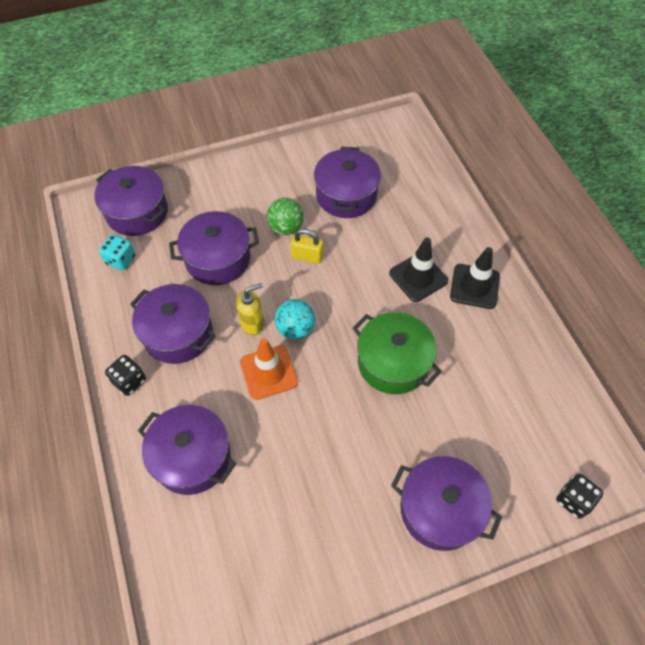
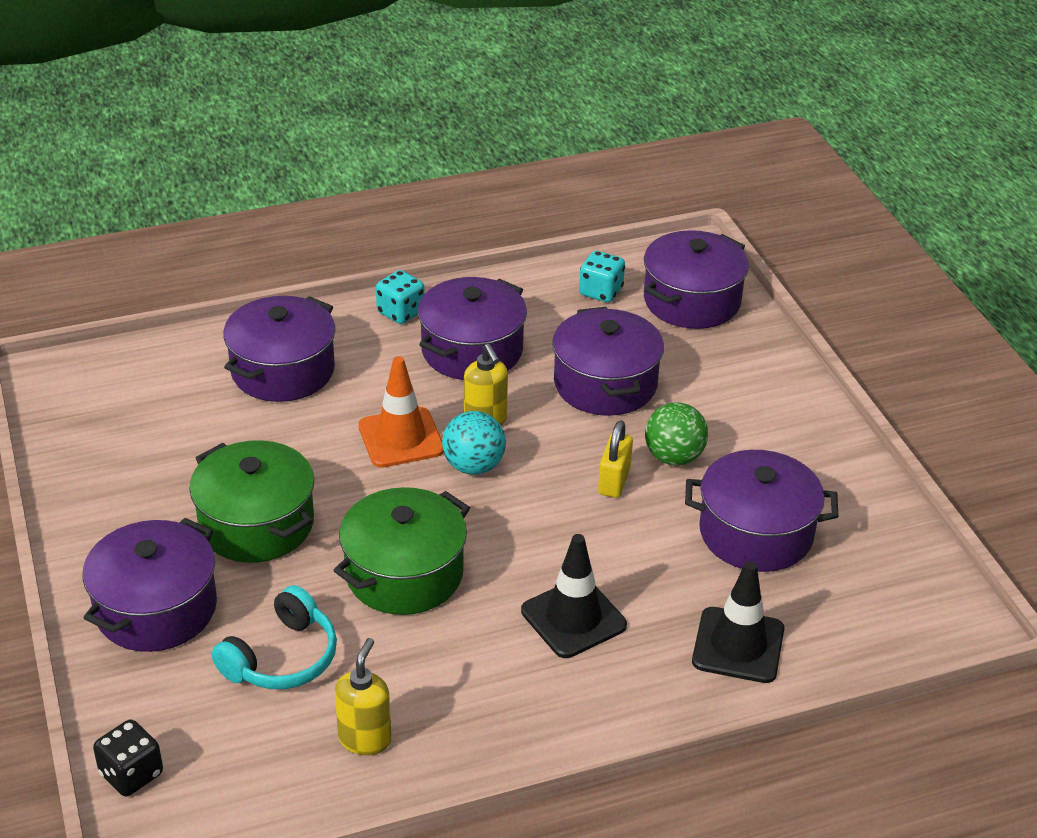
camera: 90 degrees right, 20 degrees down
black dice [105,355,146,396] -> turquoise dice [376,270,425,324]
black traffic cone [450,247,500,309] -> black traffic cone moved to [692,561,784,683]
none -> green pot [189,440,314,563]
none -> turquoise headphones [212,585,337,689]
none -> yellow soap dispenser [335,638,391,755]

